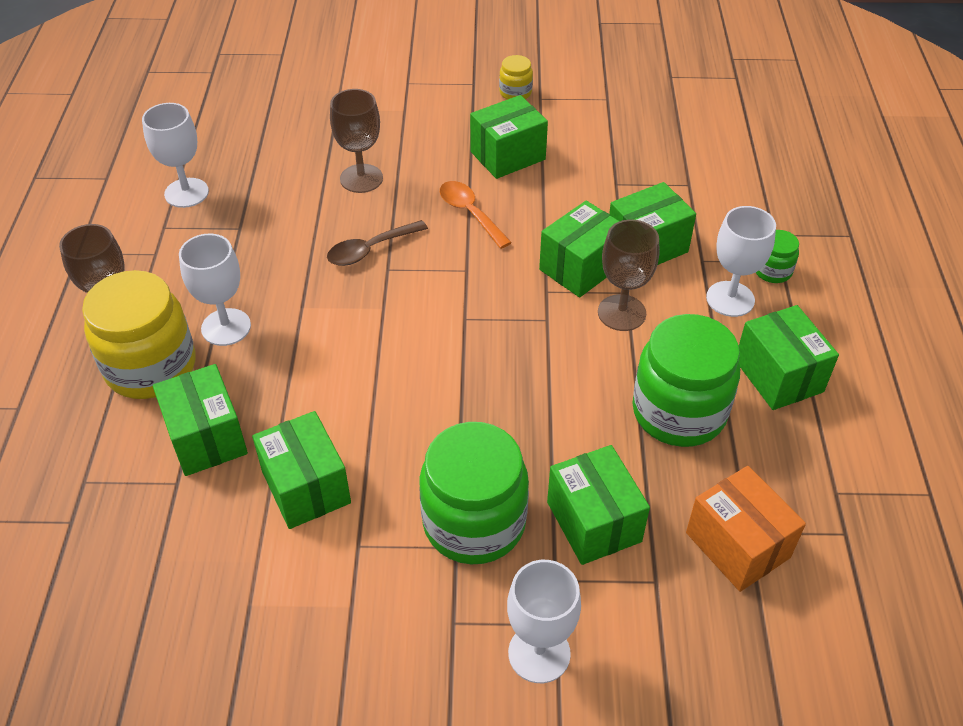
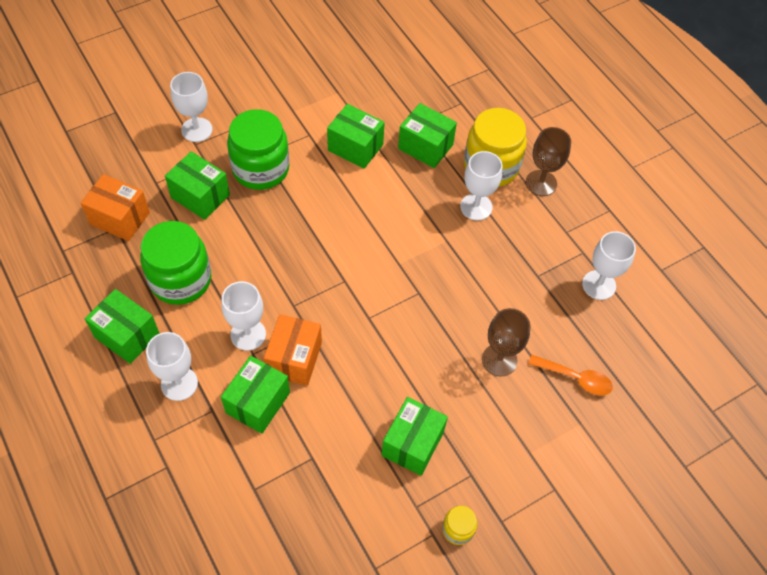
camera: 145 degrees right, 10 degrees up
brown spoon [327,220,428,266] -> none
orange spoon [440,181,512,249] -> orange spoon moved to [528,355,613,396]
green box [539,200,619,297] -> orange box [264,314,322,386]
brown goblet [598,220,659,331] -> white goblet [221,281,266,351]
green jar [756,230,799,283] -> none

